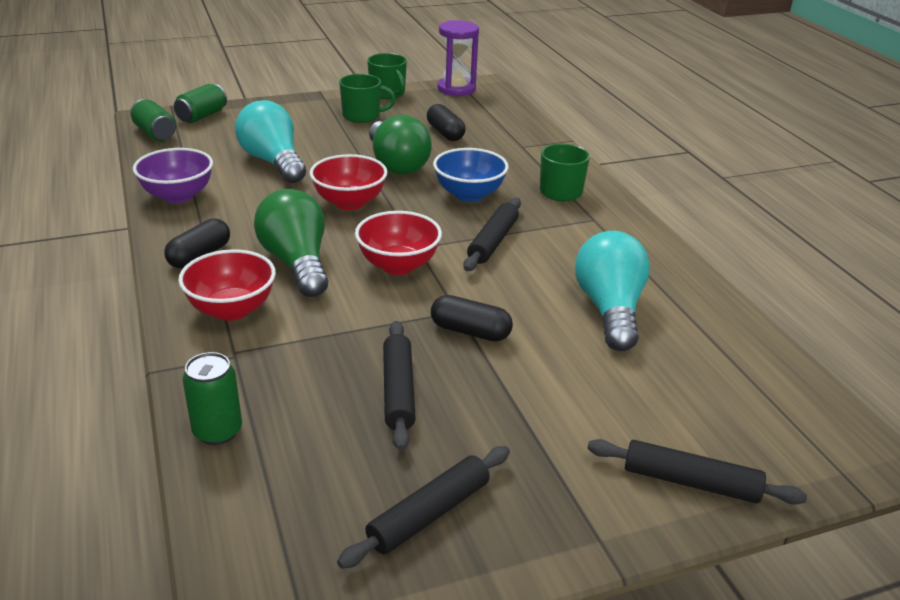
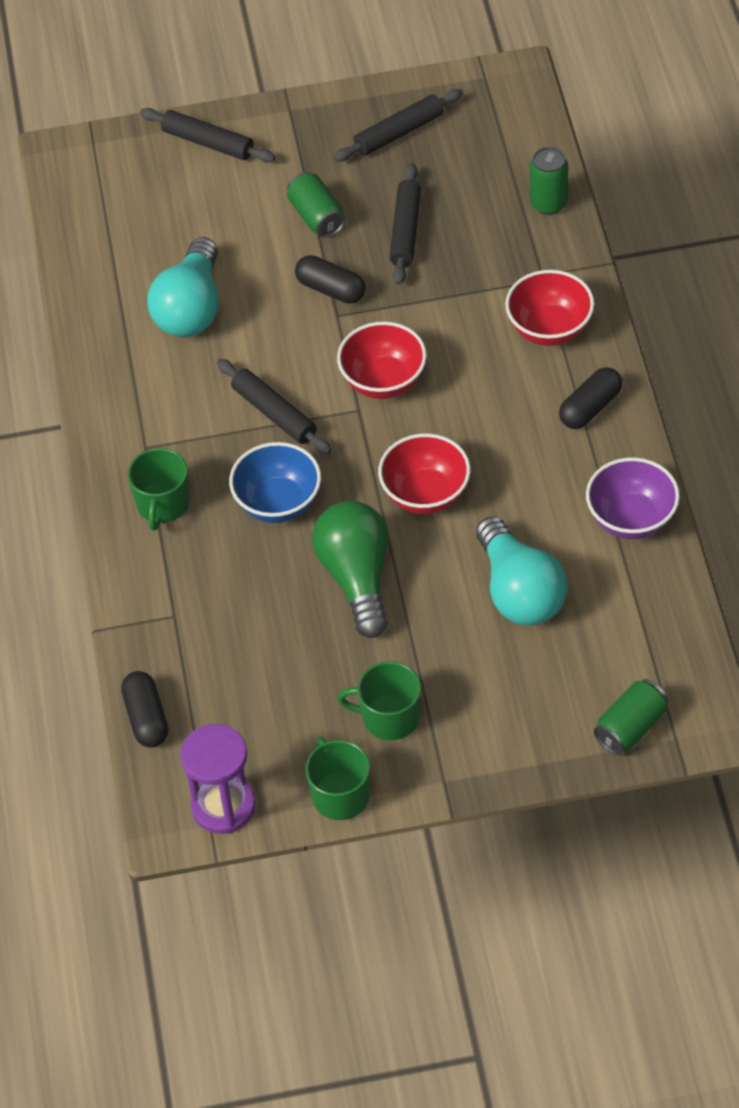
camera: 165 degrees left, 20 degrees up
green can [130,99,176,141] -> green can moved to [287,172,346,237]
green light bulb [254,189,328,297] -> none
black capsule [427,104,465,141] -> black capsule moved to [121,671,168,748]
black rolling pin [463,198,521,271] -> black rolling pin turned 75 degrees counterclockwise [217,359,332,455]

